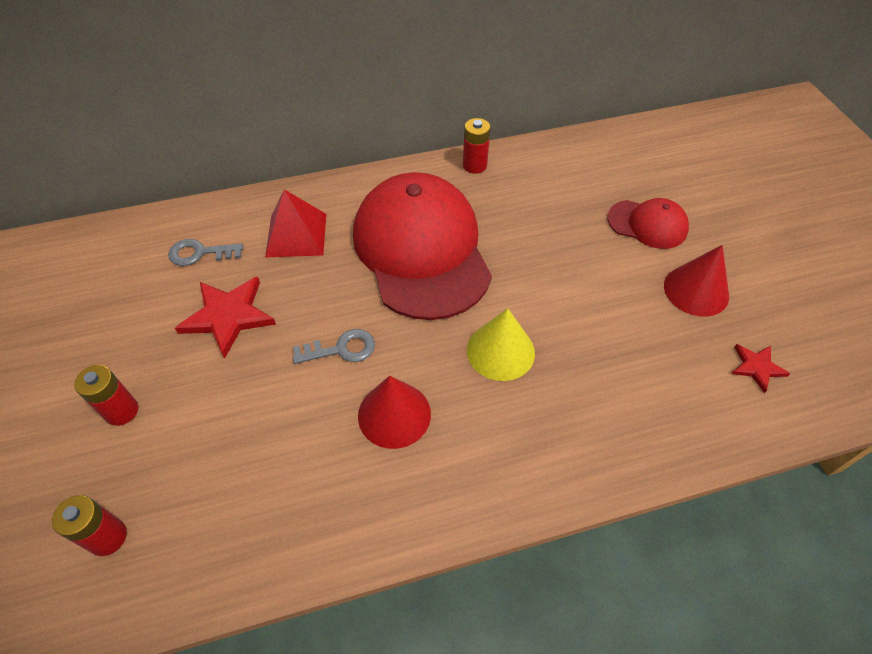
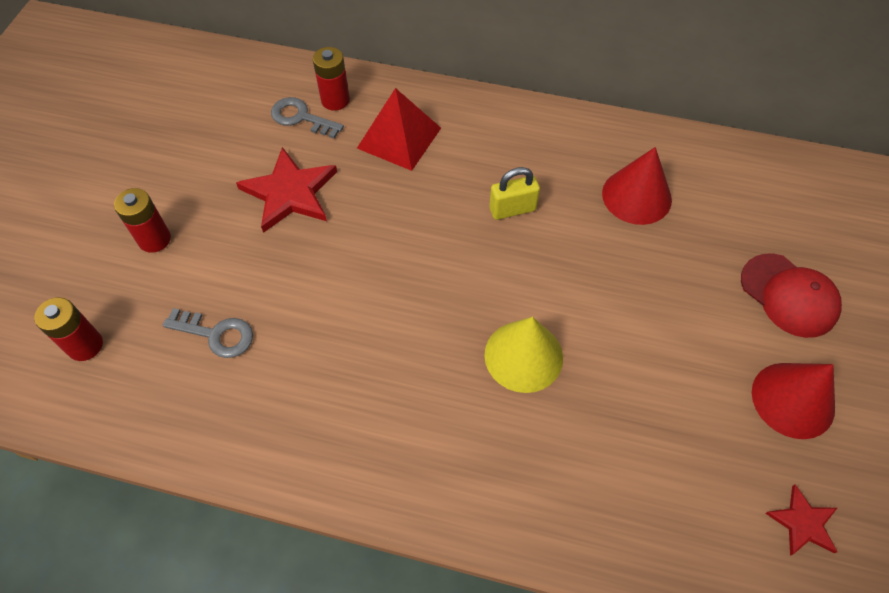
camera: 30 degrees right, 5 degrees up
grey key [292,329,375,364] -> grey key moved to [163,308,253,358]
red cap [353,172,492,320] -> yellow padlock [489,167,540,220]
red cone [358,376,431,449] -> red cone moved to [602,147,672,225]
red battery [463,118,490,174] -> red battery moved to [313,47,350,111]

